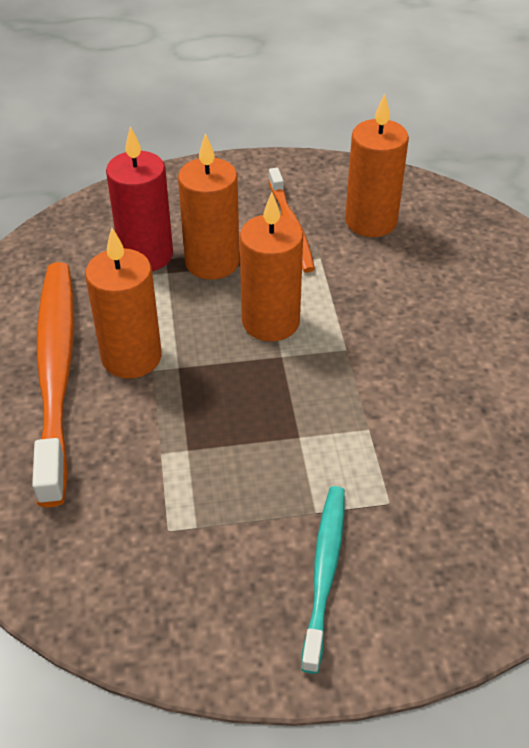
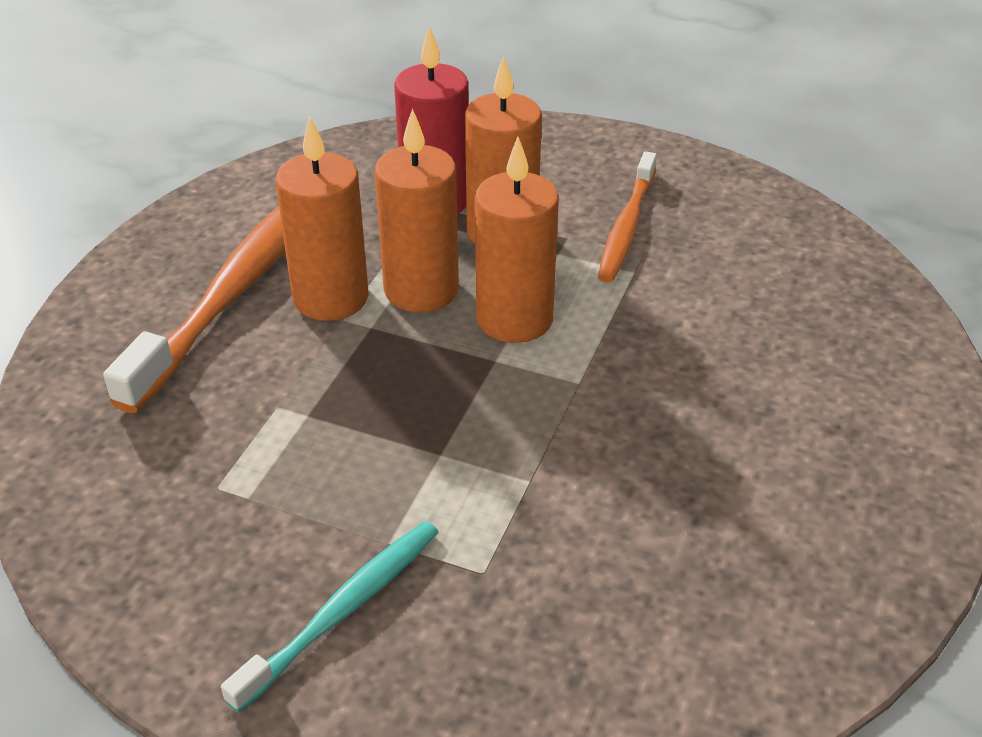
camera: 30 degrees right, 5 degrees down
orange candle [345,94,409,237] -> orange candle moved to [375,108,459,312]

